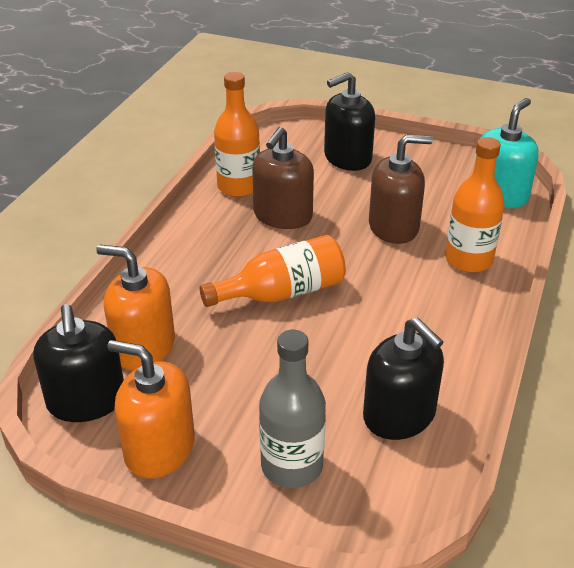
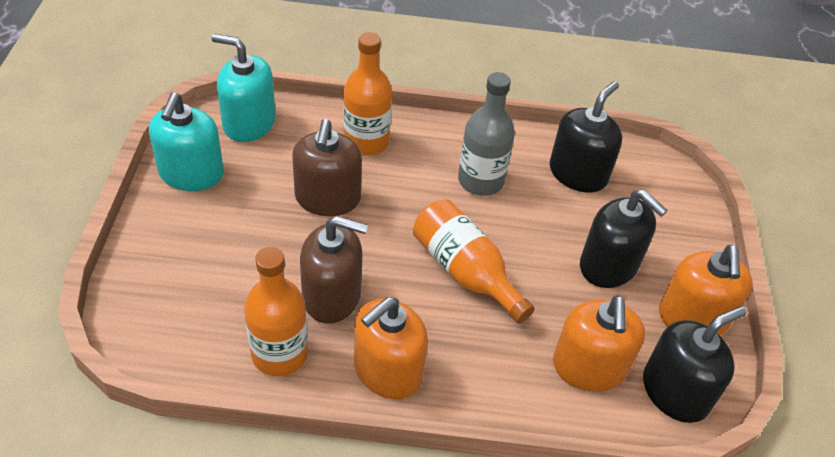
camera: 110 degrees left, 10 degrees up
grey bottle [259,330,326,488] -> grey bottle moved to [458,72,515,196]
black soap dispenser [324,72,375,171] -> black soap dispenser moved to [580,189,668,288]
brown soap dispenser [369,134,433,244] -> brown soap dispenser turned 150 degrees counterclockwise [292,119,362,216]
none -> turquoise soap dispenser [149,92,224,191]
none -> orange soap dispenser [354,297,428,400]

